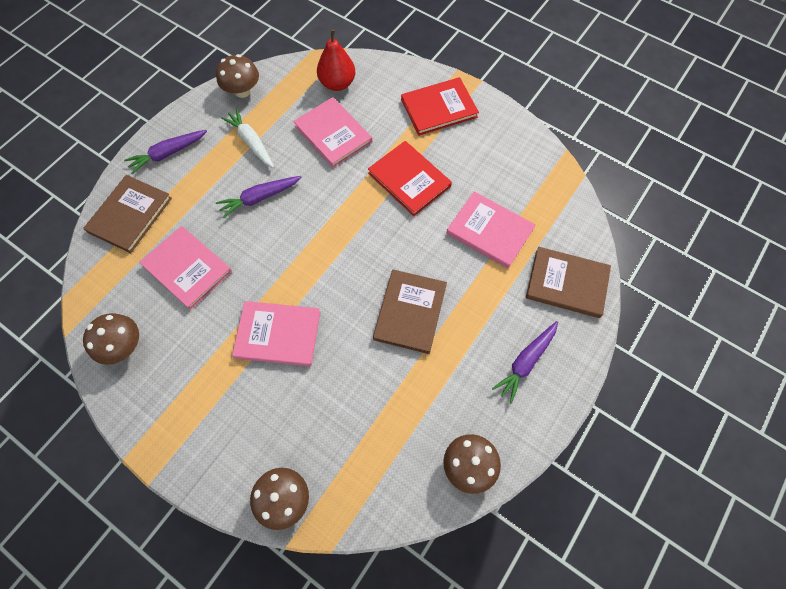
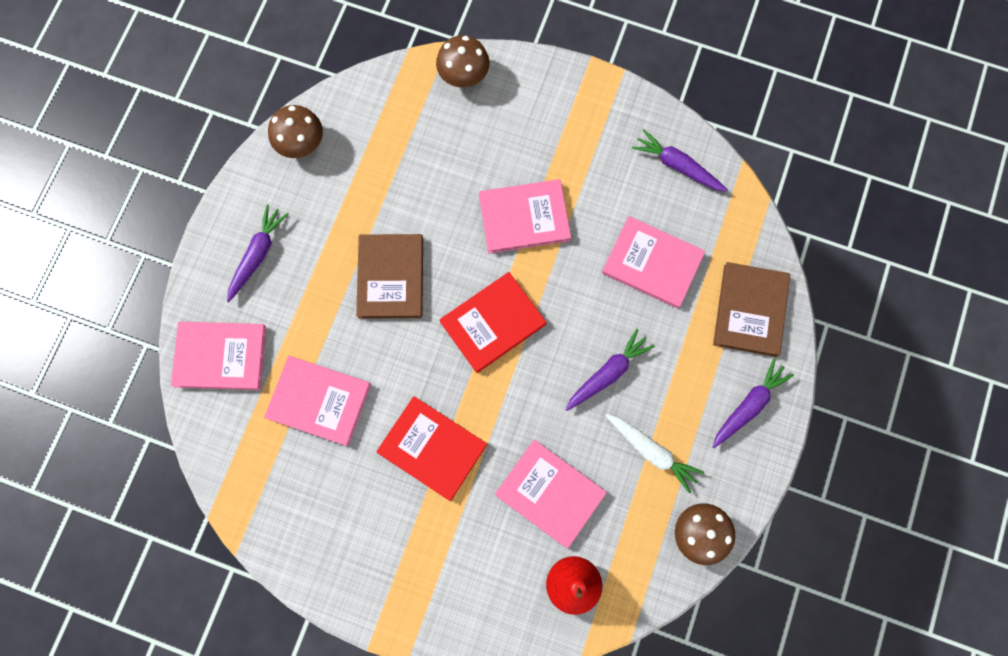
camera: 165 degrees right, 10 degrees up
brown mushroom [83,313,139,365] -> purple carrot [632,129,728,192]
red book [401,77,479,136] -> red book moved to [440,272,546,373]
brown book [526,247,611,318] -> pink book [171,322,266,390]

